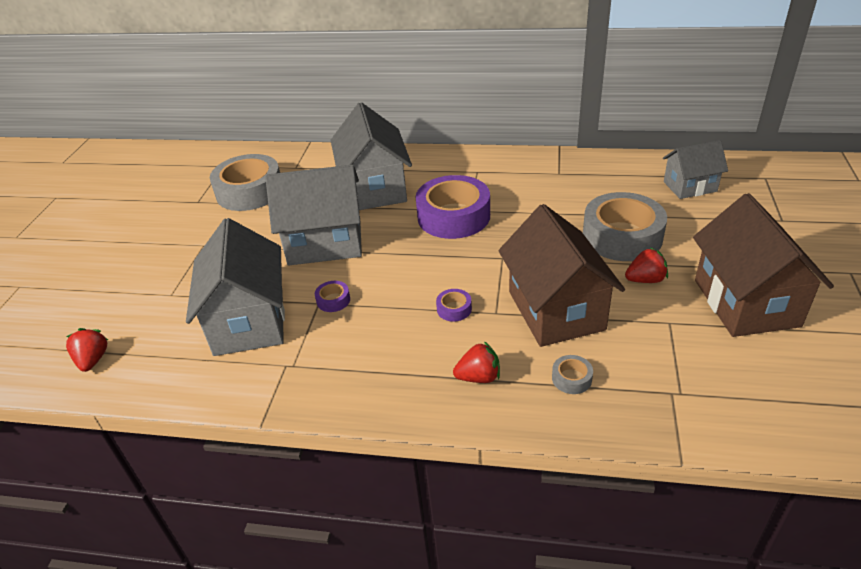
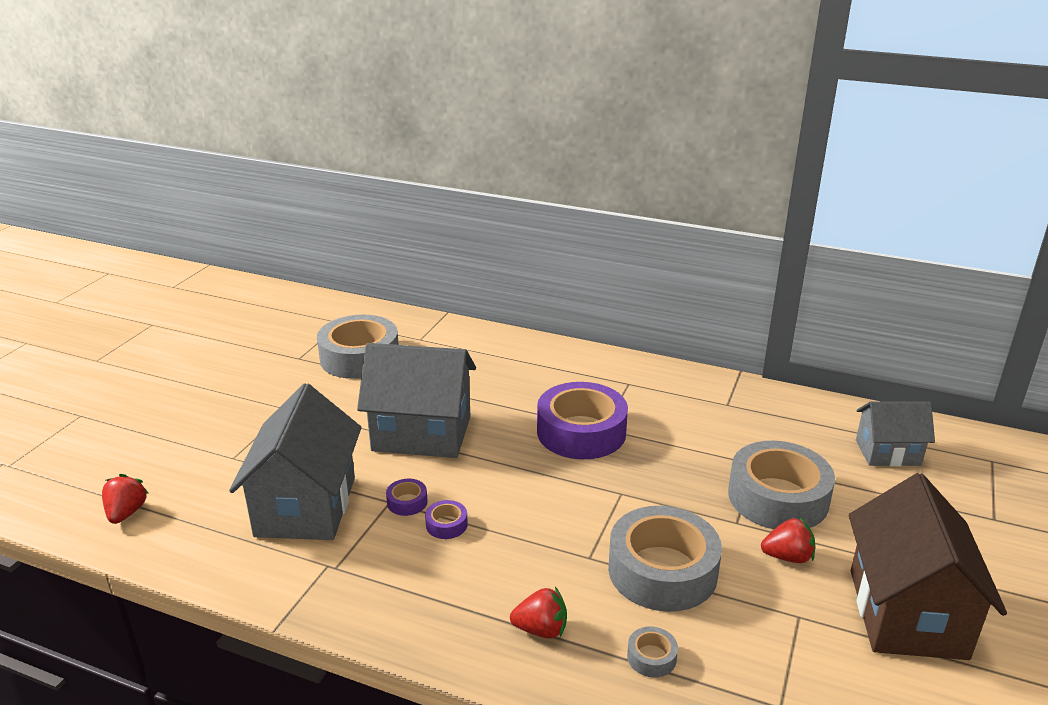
camera: 10 degrees right, 10 degrees down
grey house [331,102,412,210] -> none
purple tape [436,289,472,322] -> purple tape moved to [425,500,468,539]
brown house [499,204,625,347] -> grey tape [608,506,722,612]

